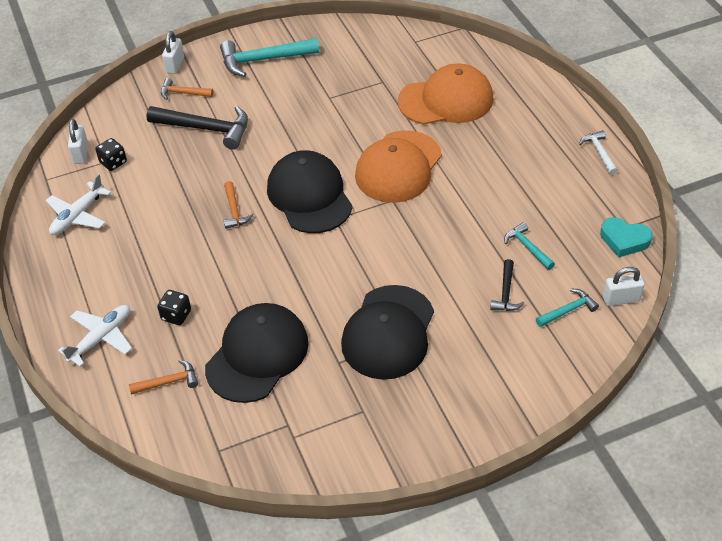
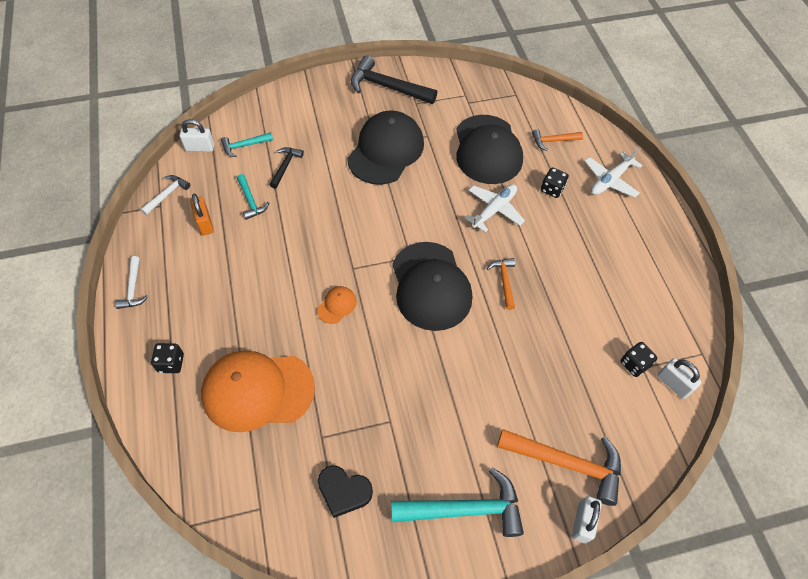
camera: 175 degrees left, 10 degrees up
white plane [46,174,111,235] -> white plane moved to [465,184,525,233]
white padlock [68,119,88,164] -> white padlock turned 45 degrees counterclockwise [657,358,702,399]
black hammer [147,106,248,150] -> black hammer moved to [351,55,437,104]
orange hammer [161,78,213,100] -> orange hammer [497,429,621,506], size x1.88
black cap [205,303,309,403] -> black cap turned 45 degrees counterclockwise [456,115,523,184]
orange cap [355,130,442,203] -> orange cap [317,286,357,324], size x0.42
turquoise heart [600,217,653,257] -> white hammer [140,175,190,215]
none -> black dice [151,343,184,373]
none -> orange padlock [190,194,214,235]
none -> black heart [318,465,373,518]

